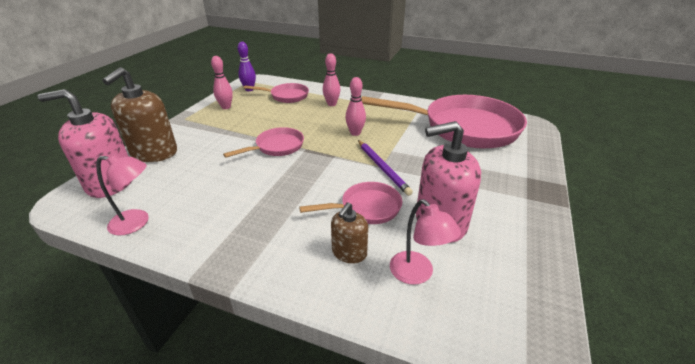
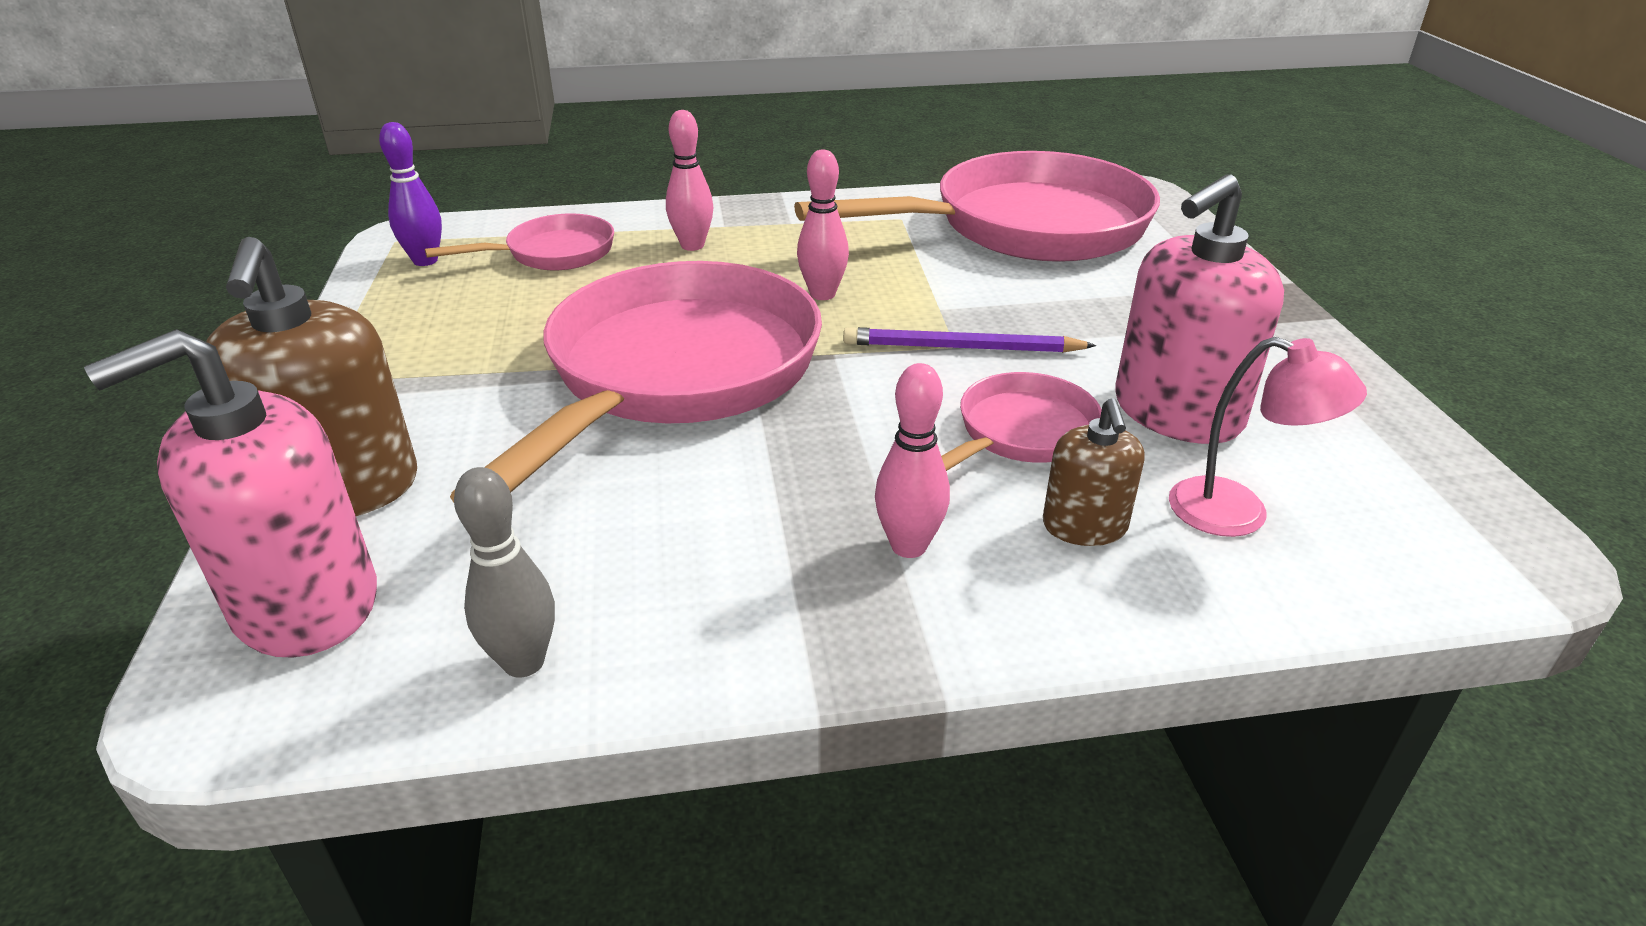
camera: 30 degrees left, 0 degrees up
pink lamp [96,154,149,235] -> grey bowling pin [454,467,555,678]
pink bowling pin [211,56,233,109] -> pink bowling pin moved to [875,363,950,558]
pink pan [223,127,304,158] -> pink pan [450,261,822,502], size x2.13
purple pencil [358,140,413,196] -> purple pencil turned 150 degrees clockwise [843,327,1096,353]

